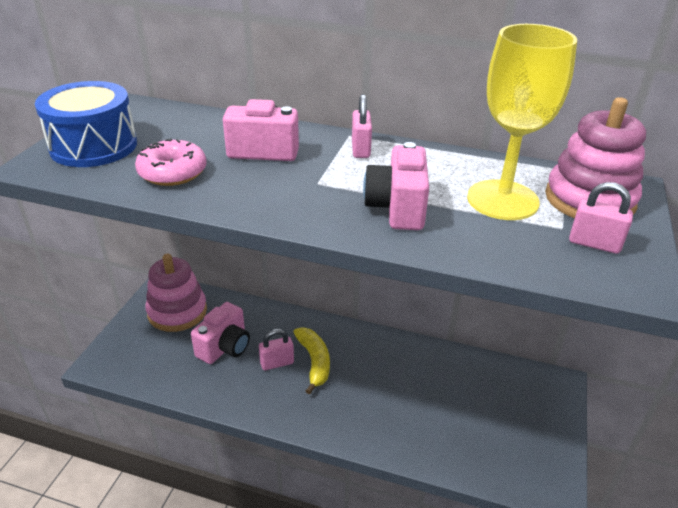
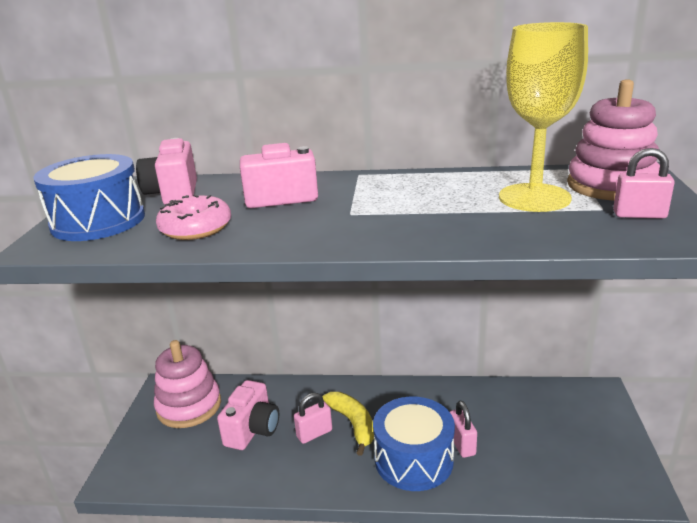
camera: 10 degrees left, 10 degrees down
pink padlock [352,94,372,158] -> pink padlock moved to [450,400,477,458]
pink camera [363,142,429,230] -> pink camera moved to [136,138,197,205]
none -> blue drum [373,397,455,491]

